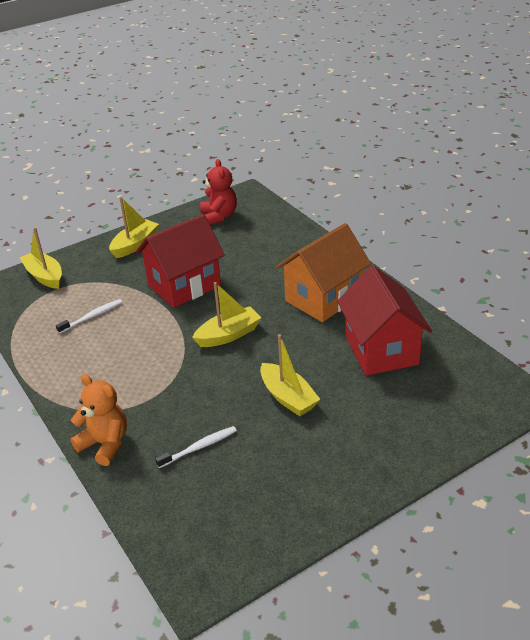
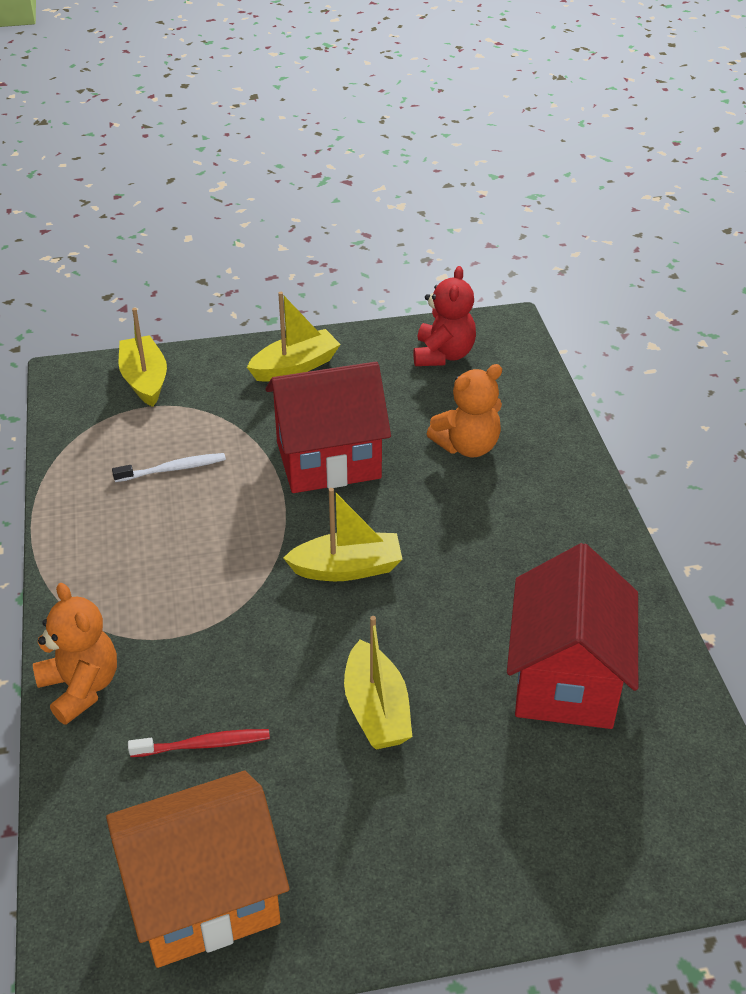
camera: 20 degrees right, 5 degrees up
white toothbrush [155,426,237,468] -> red toothbrush [128,729,270,757]
orange house [276,223,371,322] -> orange house moved to [106,771,289,968]
none -> orange teddy bear [427,364,502,457]

